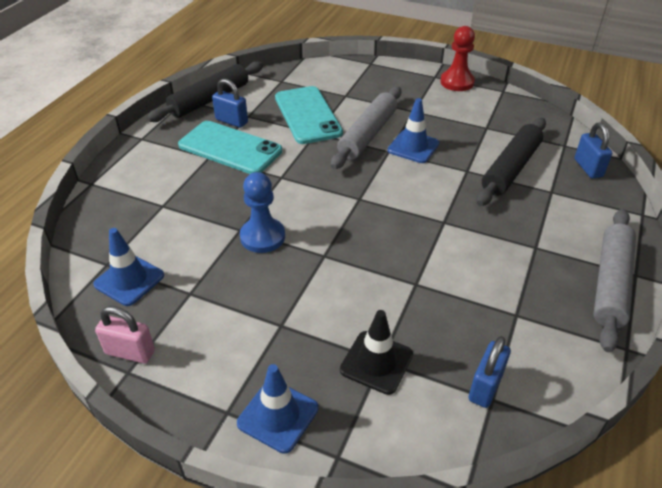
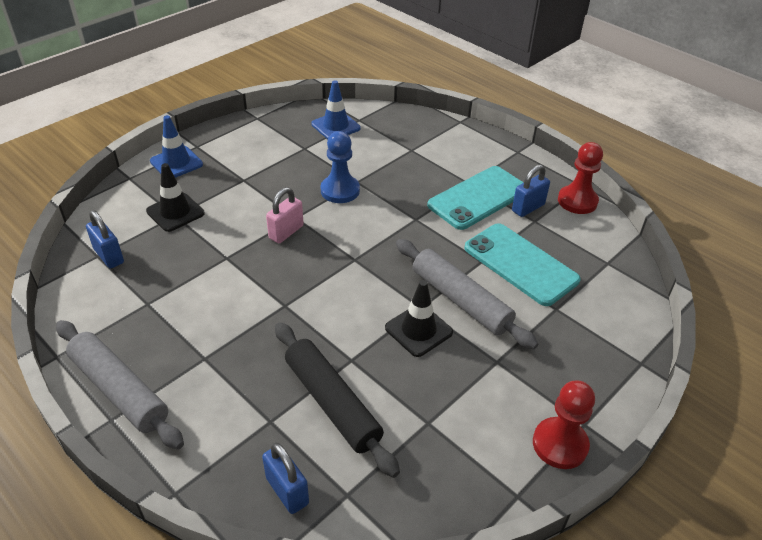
camera: 110 degrees right, 0 degrees up
pink padlock [95,306,155,363] -> pink padlock moved to [266,187,304,243]
black rolling pin [147,61,263,122] -> red pawn [558,142,603,214]
turquoise phone [275,86,343,144] -> turquoise phone turned 45 degrees clockwise [464,223,581,306]
blue traffic cone [388,98,439,163] -> black traffic cone [385,280,453,357]
blue padlock [574,122,612,178] -> blue padlock turned 45 degrees clockwise [262,443,309,514]

